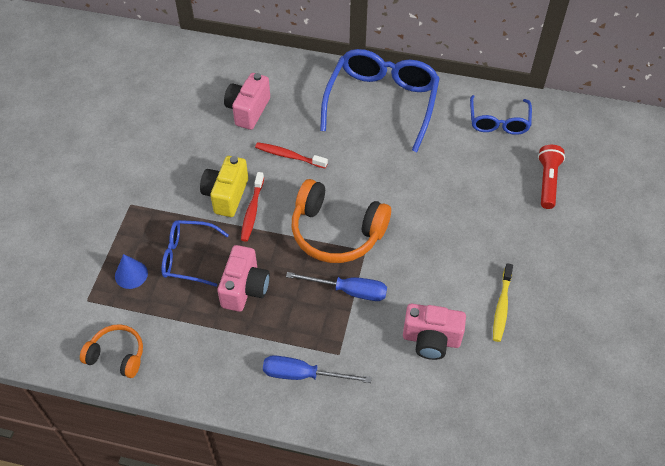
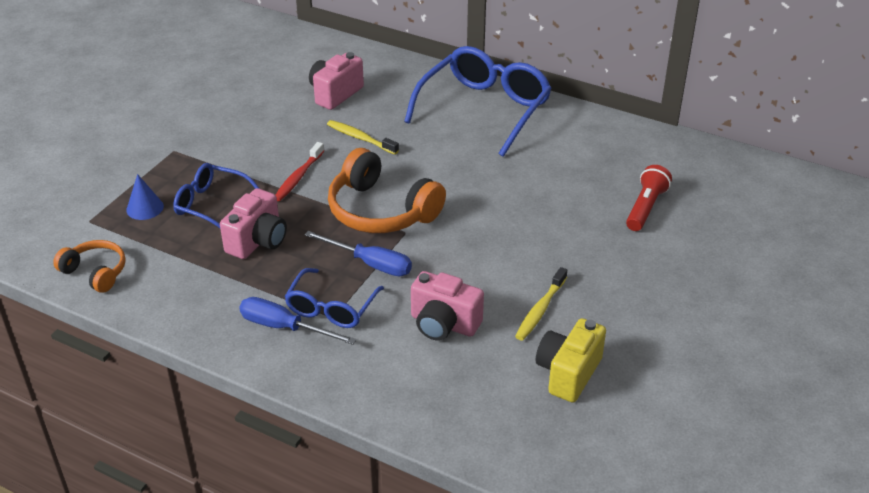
camera: 15 degrees right, 15 degrees down
yellow camera [200,156,248,217] -> yellow camera moved to [536,318,606,403]
red toothbrush [255,142,328,169] -> yellow toothbrush [327,120,399,155]
blue glasses [470,95,532,135] -> blue glasses moved to [284,268,384,328]

